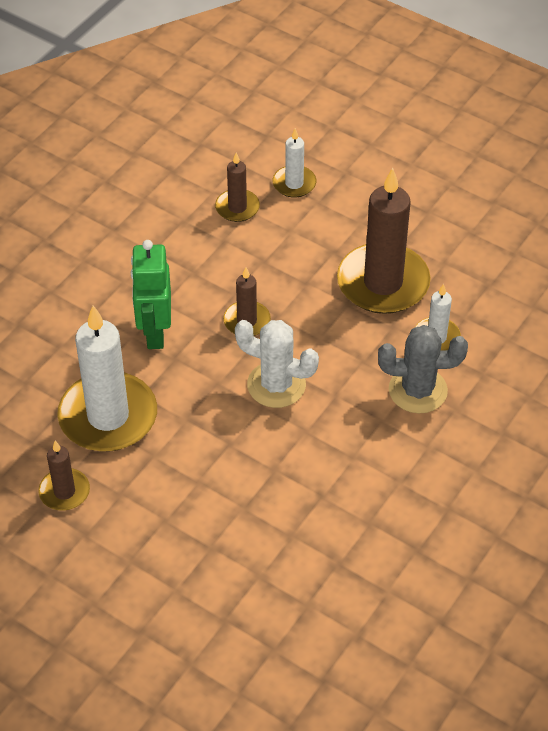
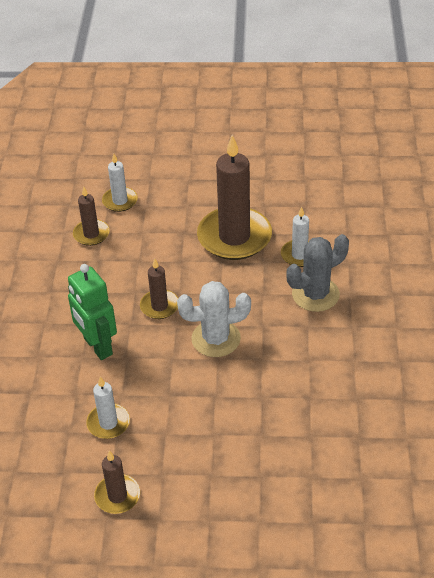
camera: 30 degrees left, 5 degrees down
white candle [57,305,157,452] -> white candle [86,377,130,439], size x0.50

